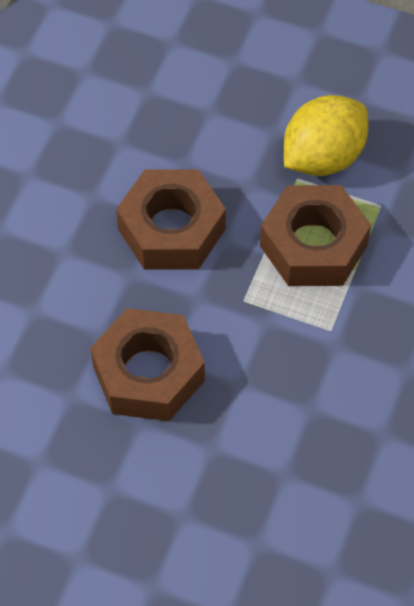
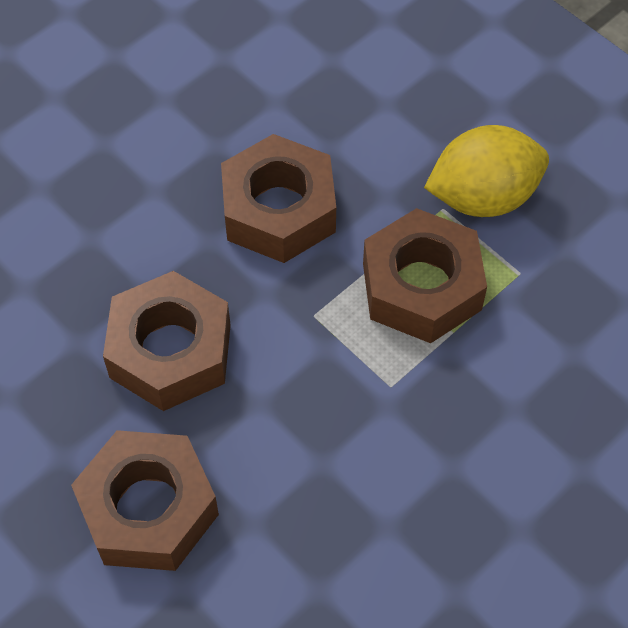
camera: 25 degrees right, 0 degrees up
none -> brown nut [71,430,219,571]

